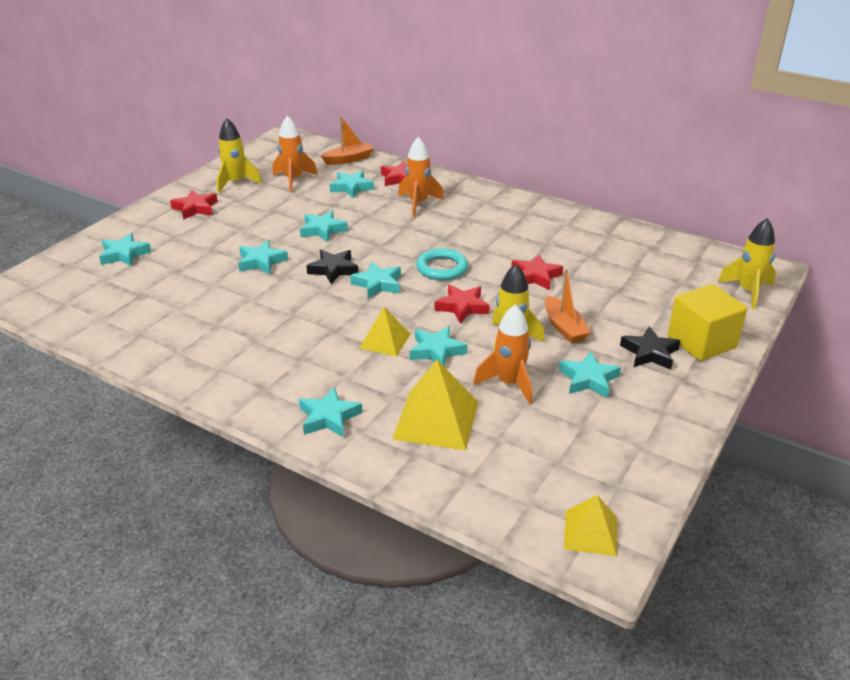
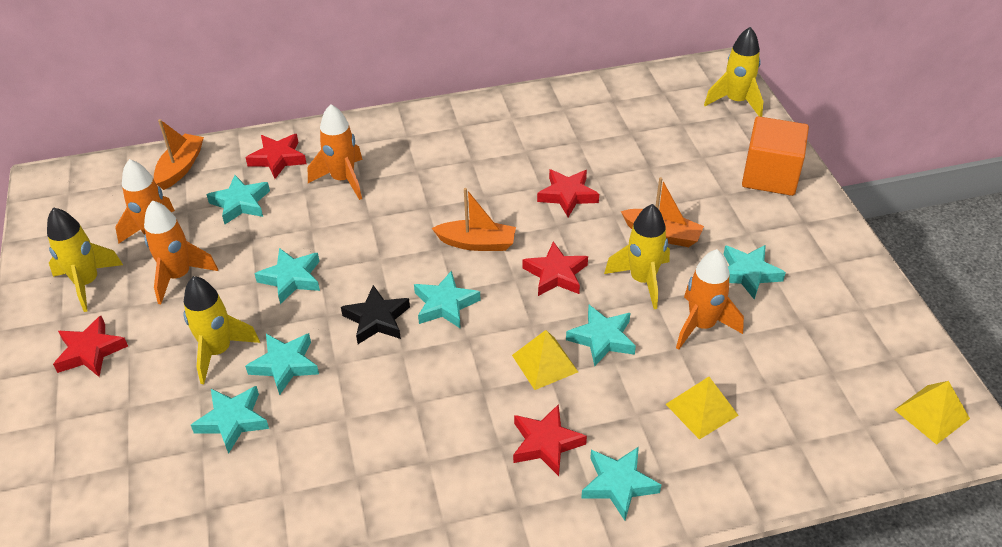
camera: 45 degrees left, 10 degrees up
turquoise star [99,233,151,267] -> turquoise star moved to [191,386,269,454]
yellow pyramid [393,360,478,450] -> yellow pyramid [666,377,739,440], size x0.61
turquoise ring [416,248,468,280] -> orange boat [432,188,516,251]
black star [620,326,681,370] -> none
yellow cube [668,284,747,361] -> orange cube [742,116,809,196]
none -> orange rocket [144,200,218,304]
none -> yellow rocket [183,276,260,384]
none -> red star [513,404,587,476]

